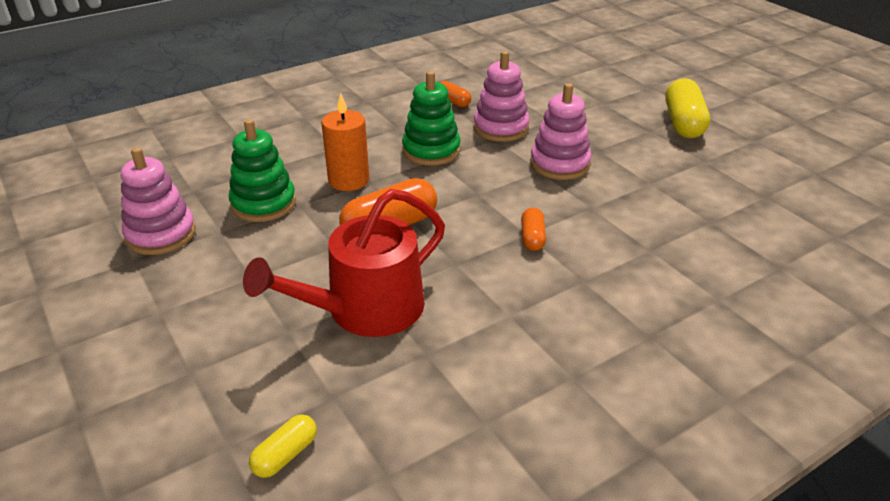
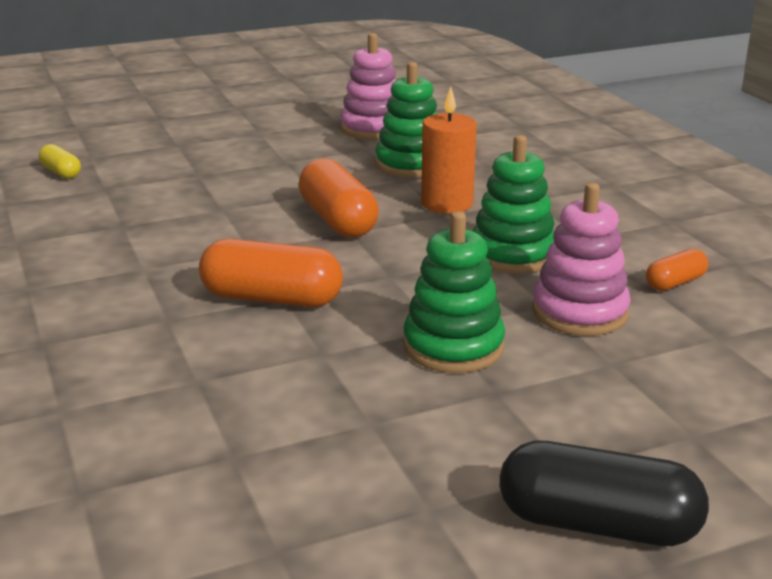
camera: 100 degrees right, 10 degrees down
red watering can [243,189,445,337] -> none
orange capsule [521,207,546,251] -> orange capsule [199,239,343,307], size x1.89
pink stacking toy [530,83,591,180] -> green stacking toy [403,211,505,373]
yellow capsule [665,78,710,138] -> black capsule [500,441,709,546]

